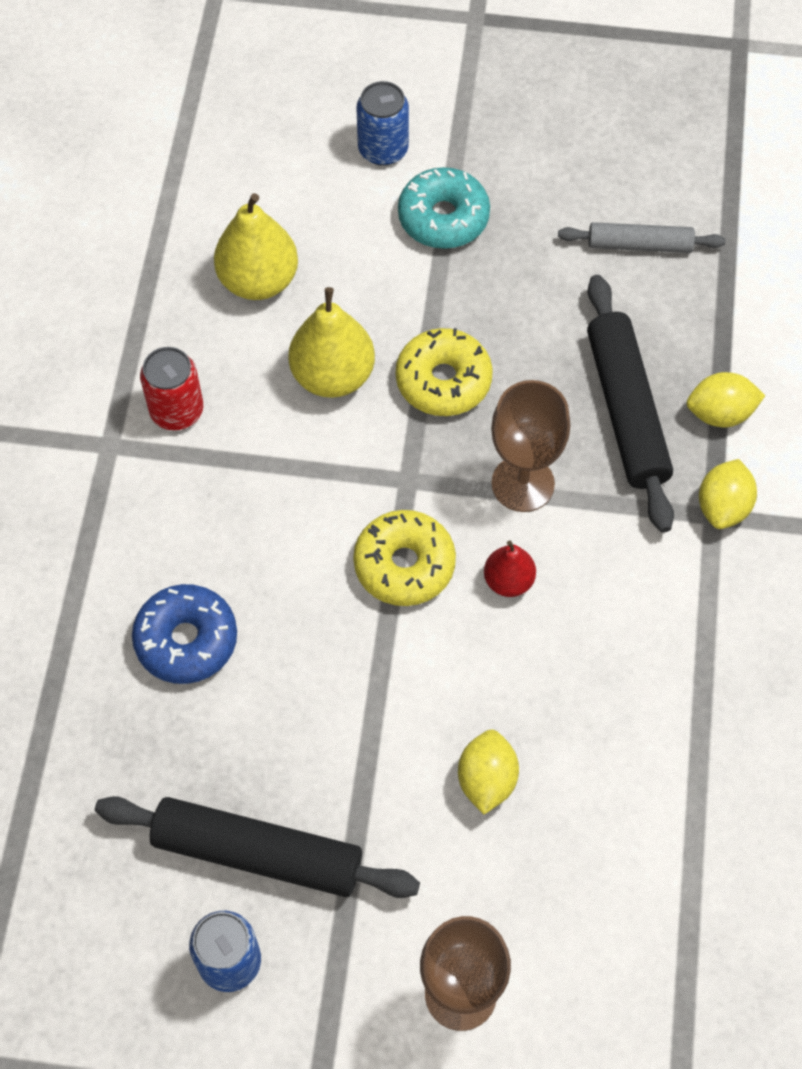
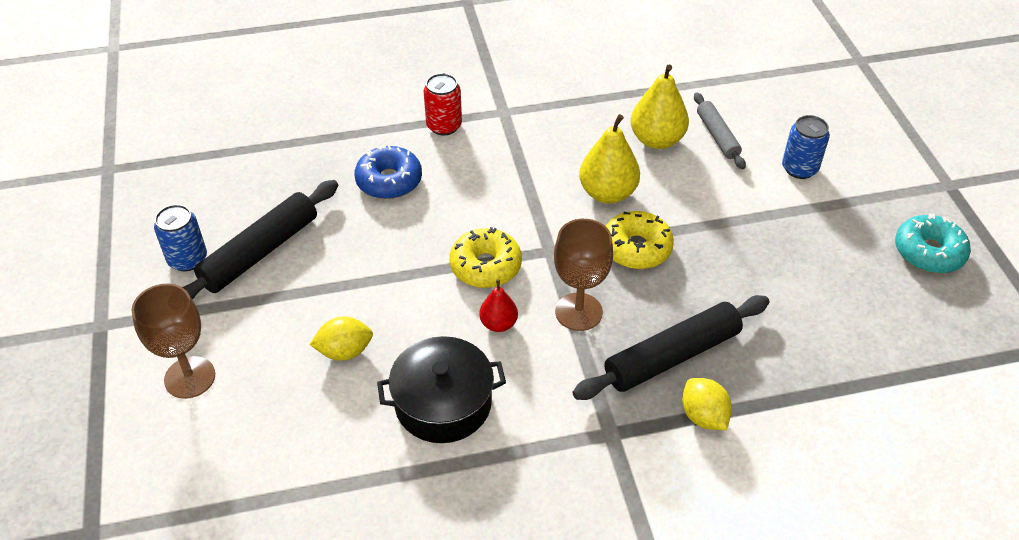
camera: 70 degrees right, 15 degrees down
black rolling pin [95,796,420,898] -> black rolling pin turned 45 degrees clockwise [182,180,338,300]
red can [140,347,203,430] -> red can moved to [424,73,462,135]
turquoise donut [398,167,490,249] -> turquoise donut moved to [895,213,971,273]
grey rolling pin [558,222,726,253] -> grey rolling pin moved to [694,92,746,169]
yellow lemon [699,459,757,529] -> none
none -> black pot [377,336,506,443]

